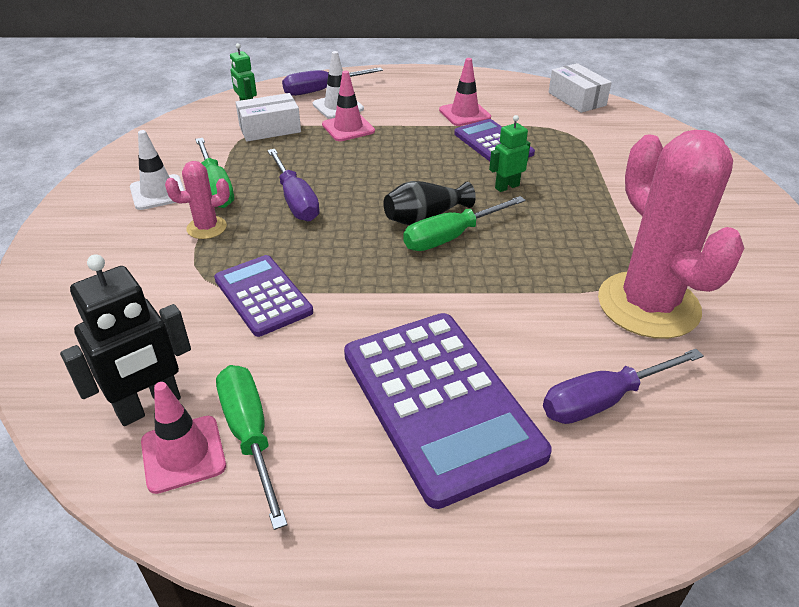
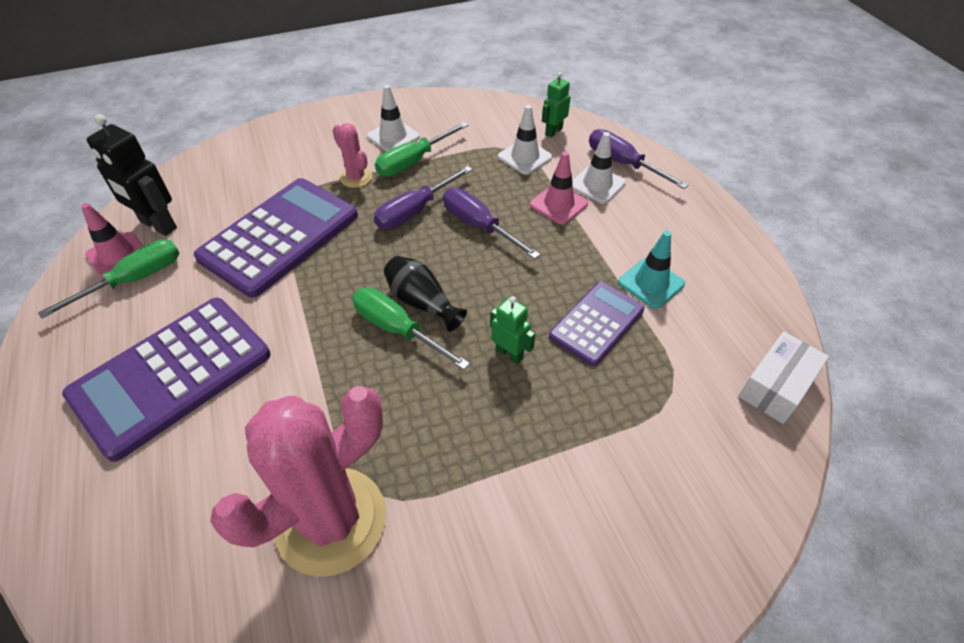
camera: 70 degrees right, 10 degrees up
purple calculator [214,255,313,337] -> purple calculator [194,178,358,298], size x1.74
white box [236,93,301,142] -> white traffic cone [498,105,553,175]
pink traffic cone [439,58,491,126] -> turquoise traffic cone [618,231,685,309]
purple screwdriver [543,349,704,424] -> purple screwdriver moved to [443,188,540,259]

